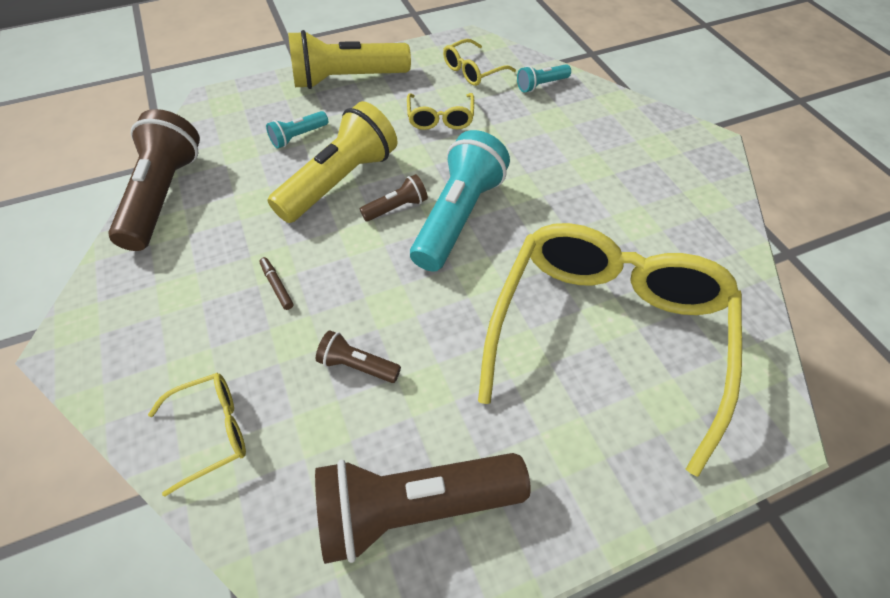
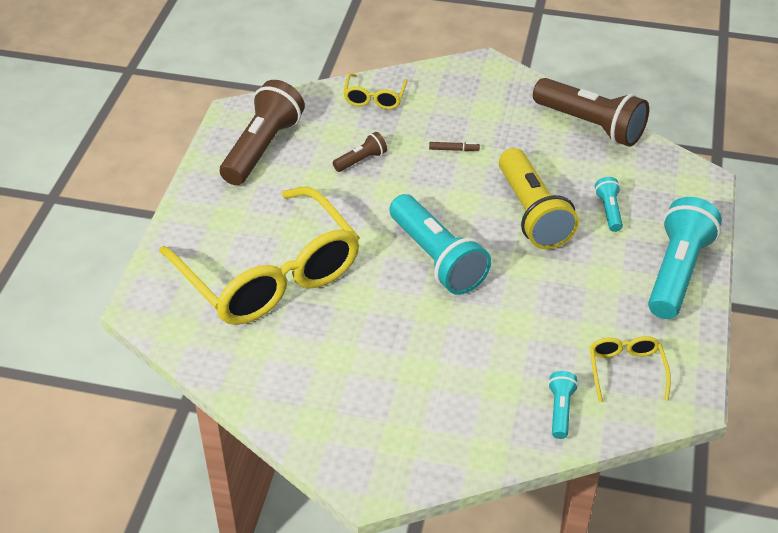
camera: 125 degrees right, 10 degrees down
yellow flashlight [288,30,411,89] -> turquoise flashlight [648,197,722,319]
brown flashlight [360,174,428,221] -> none
yellow glasses [407,93,474,130] -> none

